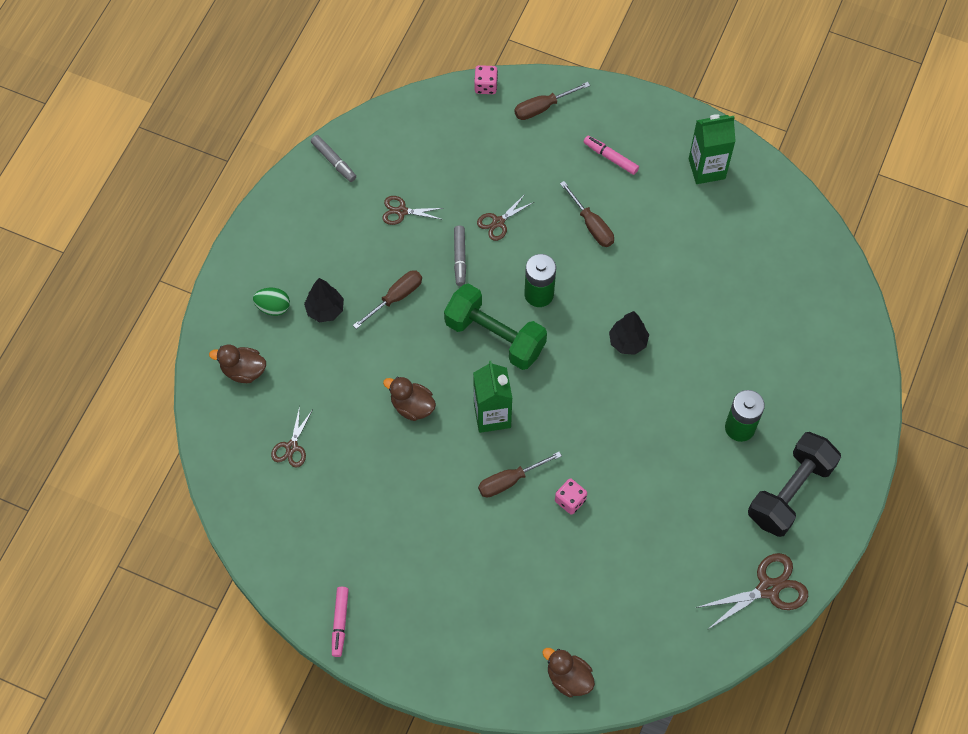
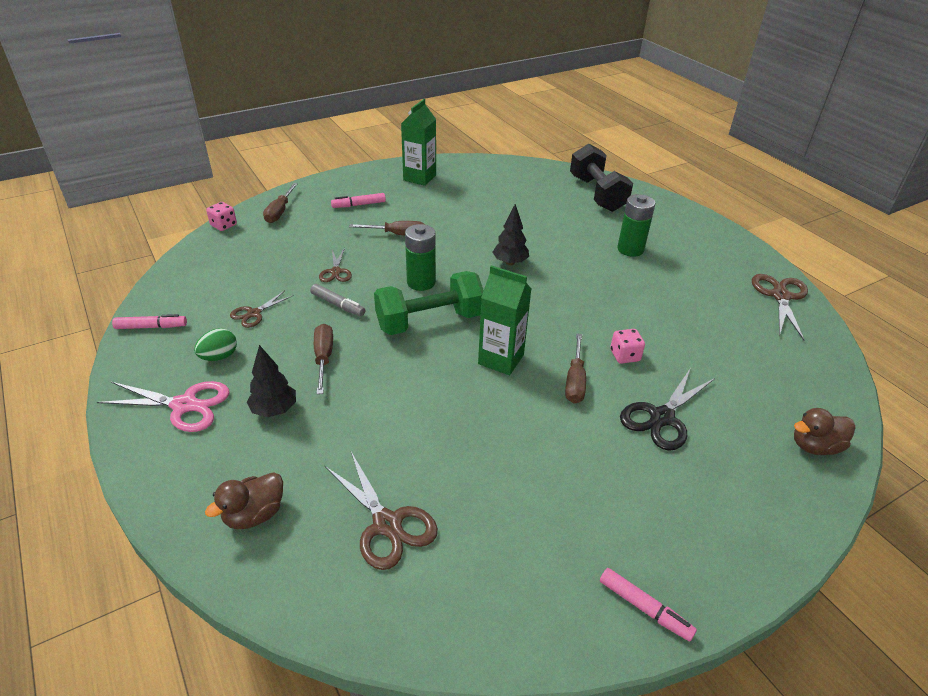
camera: 55 degrees left, 25 degrees down
green egg [253,288,290,316] -> green egg moved to [194,328,237,361]
brown scissors [271,406,312,467] -> brown scissors [325,452,438,570], size x1.66
grey marker [311,135,356,182] -> pink marker [112,314,187,329]
brown duck [383,377,436,421] -> none
black dumbbell [748,432,841,537] -> black dumbbell moved to [570,144,633,212]
none -> pink scissors [97,381,229,432]
none -> black scissors [620,369,715,451]

